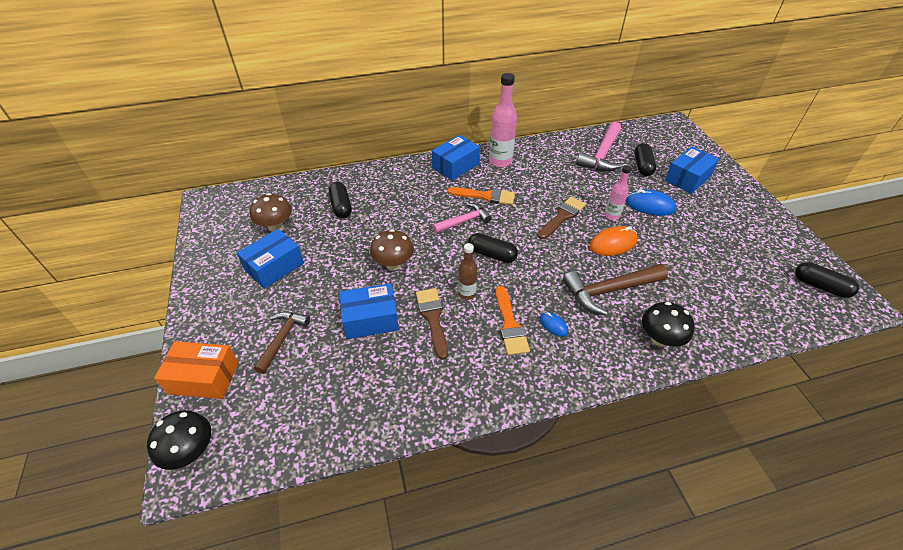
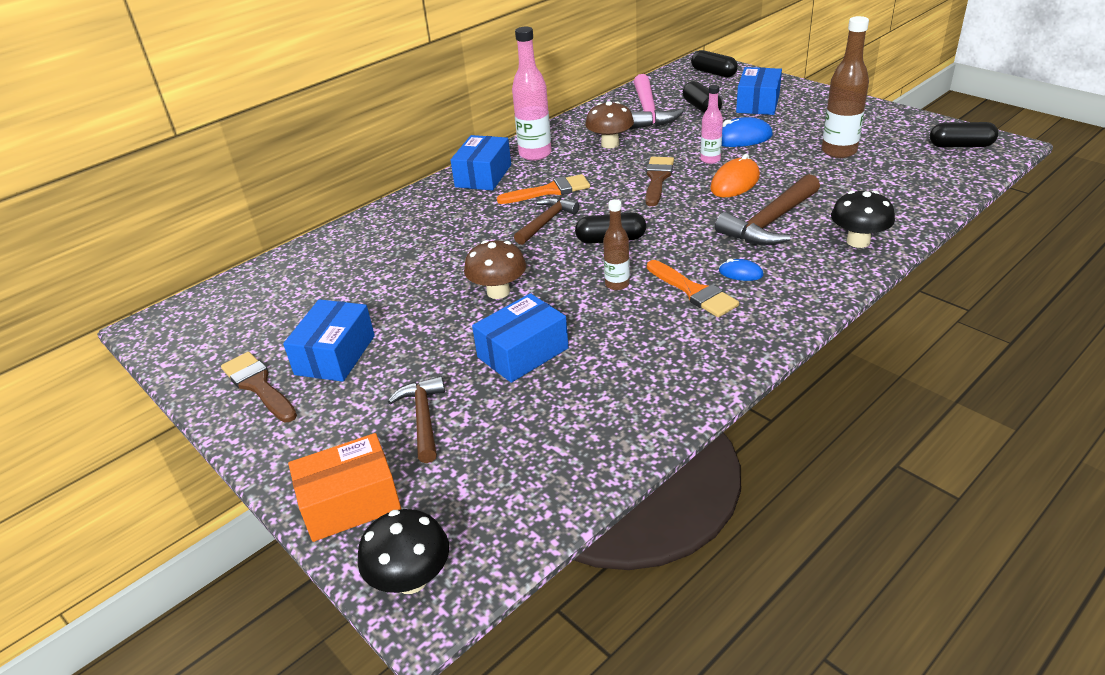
camera: 25 degrees left, 10 degrees down
brown mushroom [250,193,292,232] -> brown mushroom moved to [585,101,634,149]
black capsule [329,182,352,219] -> black capsule moved to [691,50,738,77]
brown brush [416,288,448,360] -> brown brush moved to [221,352,297,422]
pink hammer [432,203,492,233] -> brown hammer [514,197,580,245]
none -> brown bottle [822,16,869,158]

